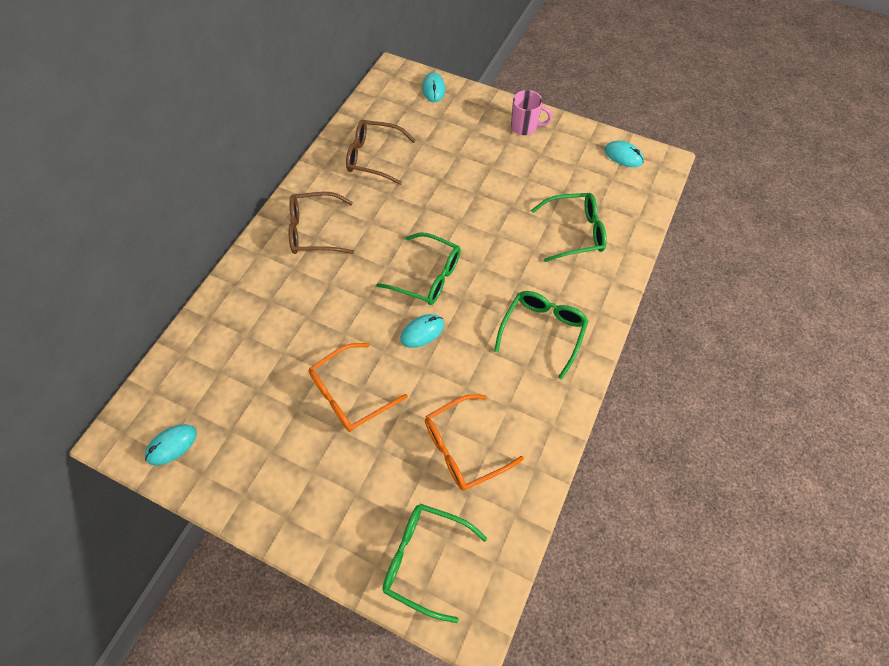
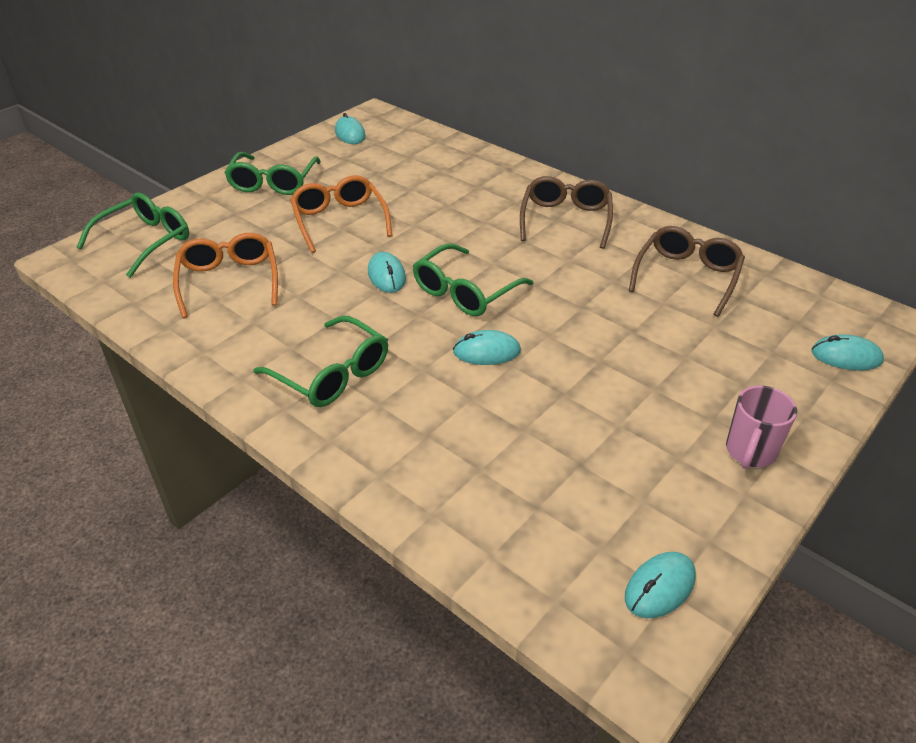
camera: 105 degrees right, 20 degrees down
green glasses [531,193,607,262] -> green glasses moved to [224,152,321,195]
none -> turquoise mouse [453,330,521,365]

